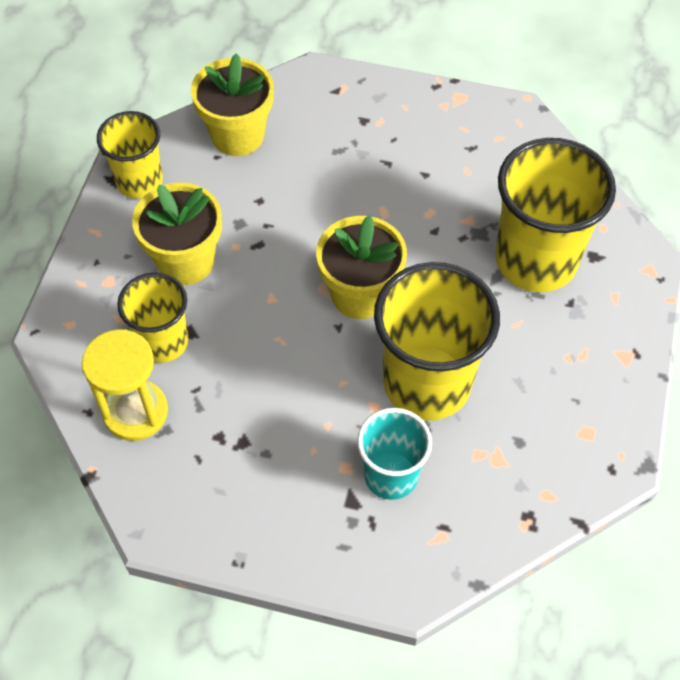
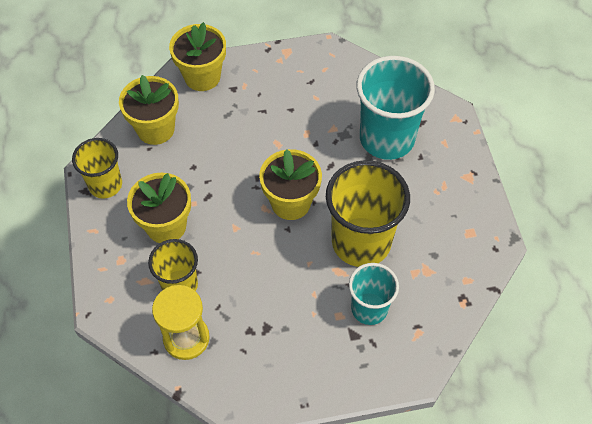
camera: 25 degrees left, 0 degrees up
yellow cup [495,138,616,292] -> turquoise cup [357,56,435,160]
none -> yellow flower pot [169,22,226,91]

